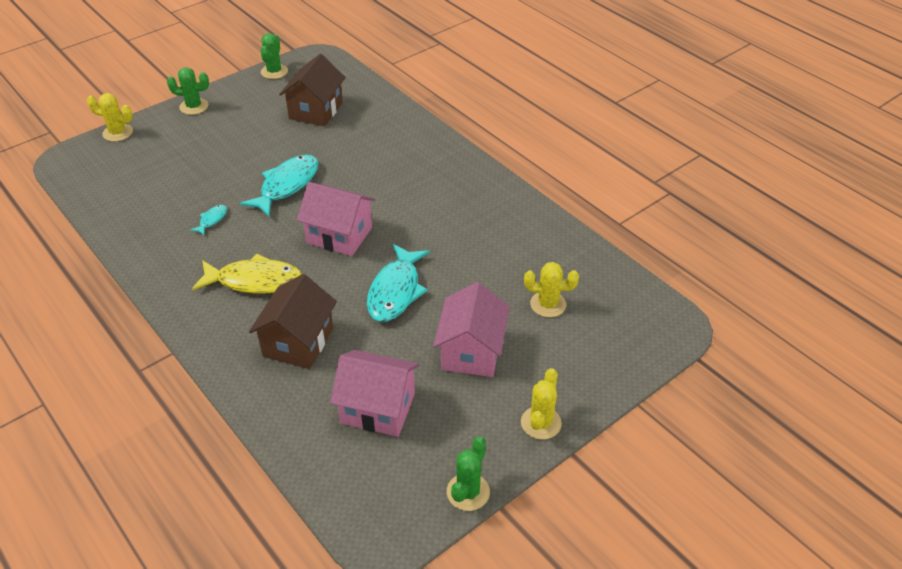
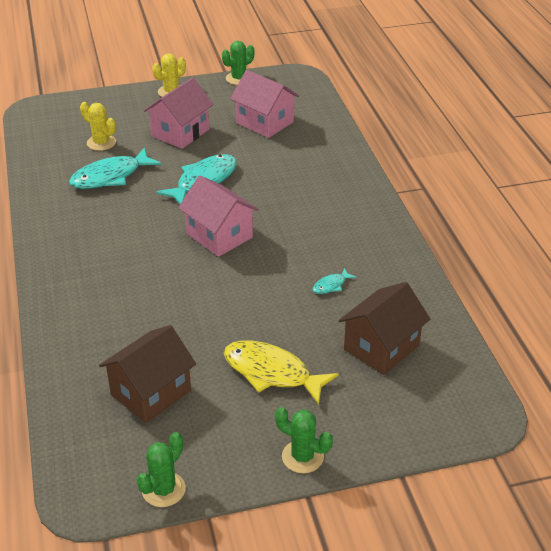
camera: 155 degrees left, 5 degrees down
yellow cactus [87,93,133,142] -> none
yellow fish [192,254,302,294] -> yellow fish moved to [224,340,338,405]
turquoise fish [240,154,319,217] -> turquoise fish moved to [69,147,161,189]
brown house [249,274,337,369] -> brown house moved to [338,282,430,375]

